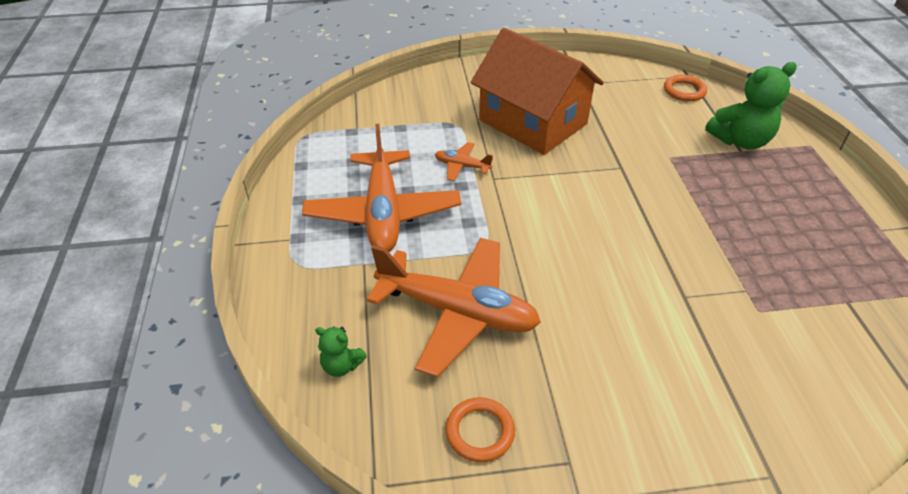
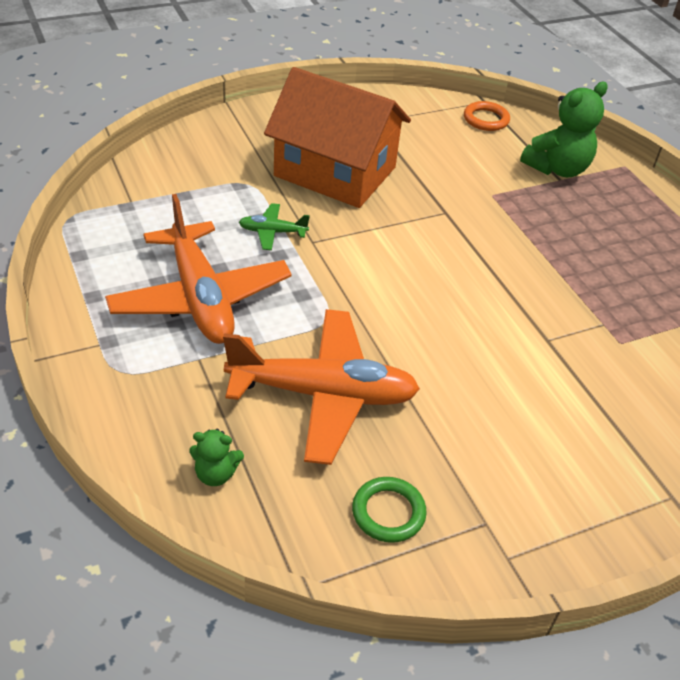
camera: 20 degrees left, 0 degrees up
orange plane [435,142,493,181] -> green plane [239,203,310,250]
orange ring [445,397,515,462] -> green ring [352,477,427,543]

